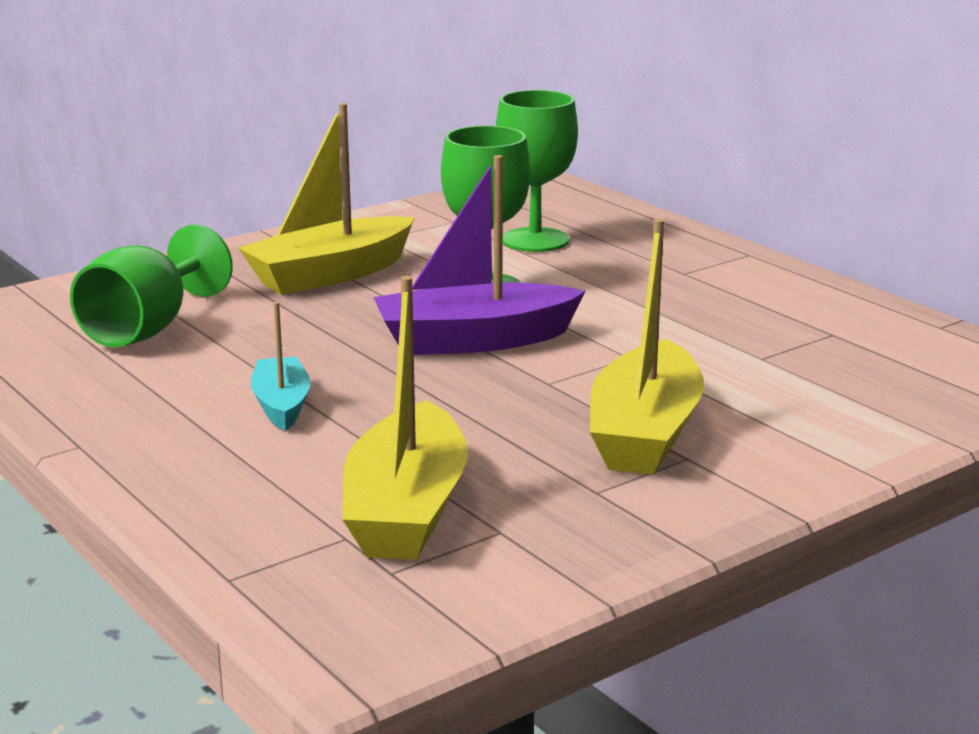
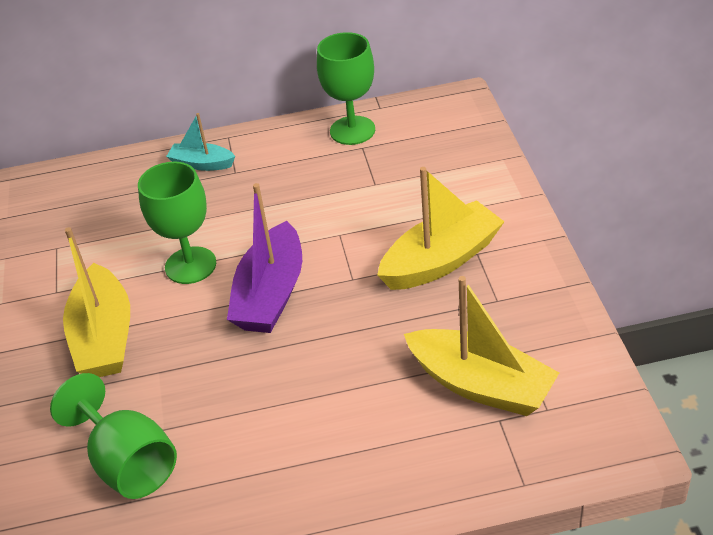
camera: 60 degrees left, 20 degrees up
turquoise boat [251,302,311,431] -> turquoise boat moved to [166,113,235,171]
green goblet [496,90,578,252] -> green goblet moved to [317,32,375,145]
yellow boat [590,219,704,475] -> yellow boat turned 75 degrees counterclockwise [377,167,505,290]

